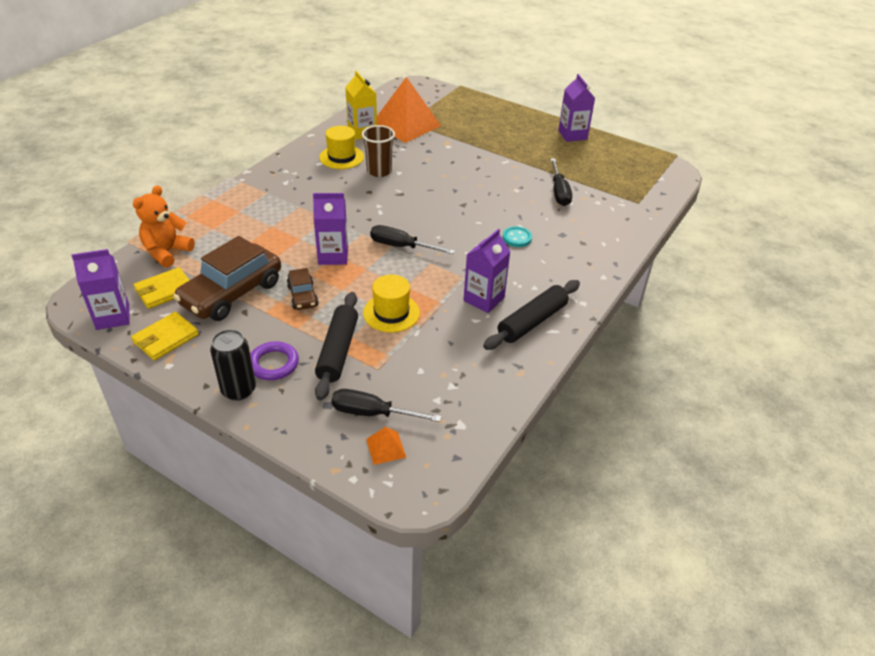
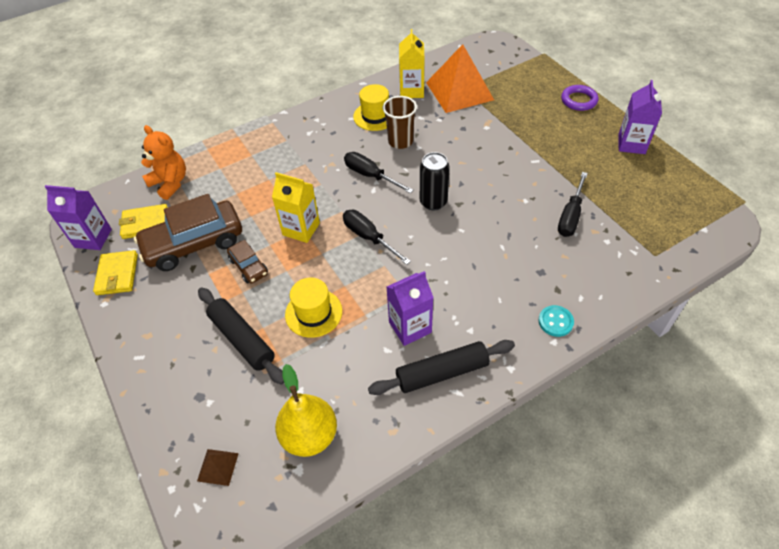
camera: 30 degrees right, 10 degrees up
yellow wallet [131,312,199,361] -> yellow wallet turned 75 degrees counterclockwise [93,250,138,295]
orange teddy bear [133,185,195,268] -> orange teddy bear turned 75 degrees clockwise [141,125,186,200]
black can [210,329,256,401] -> black can moved to [420,152,450,210]
purple ring [250,341,299,380] -> purple ring moved to [561,85,598,111]
brown car [287,268,319,310] -> brown car turned 45 degrees counterclockwise [227,240,268,283]
purple carton [313,193,348,265] -> yellow carton [272,172,320,243]
black rolling pin [315,292,358,400] -> black rolling pin turned 75 degrees counterclockwise [198,288,284,385]
black screwdriver [331,389,442,422] -> black screwdriver moved to [344,152,414,194]
orange pyramid [366,427,407,465] -> brown pyramid [197,449,239,486]
turquoise button [503,226,532,247] -> turquoise button moved to [539,305,574,337]
none -> yellow pear [275,364,337,457]

